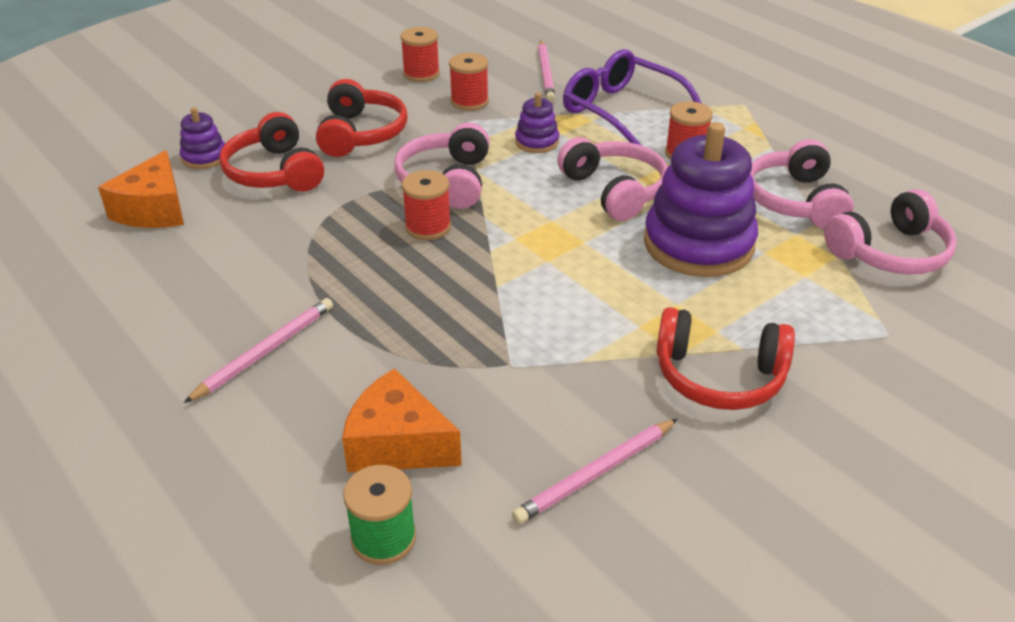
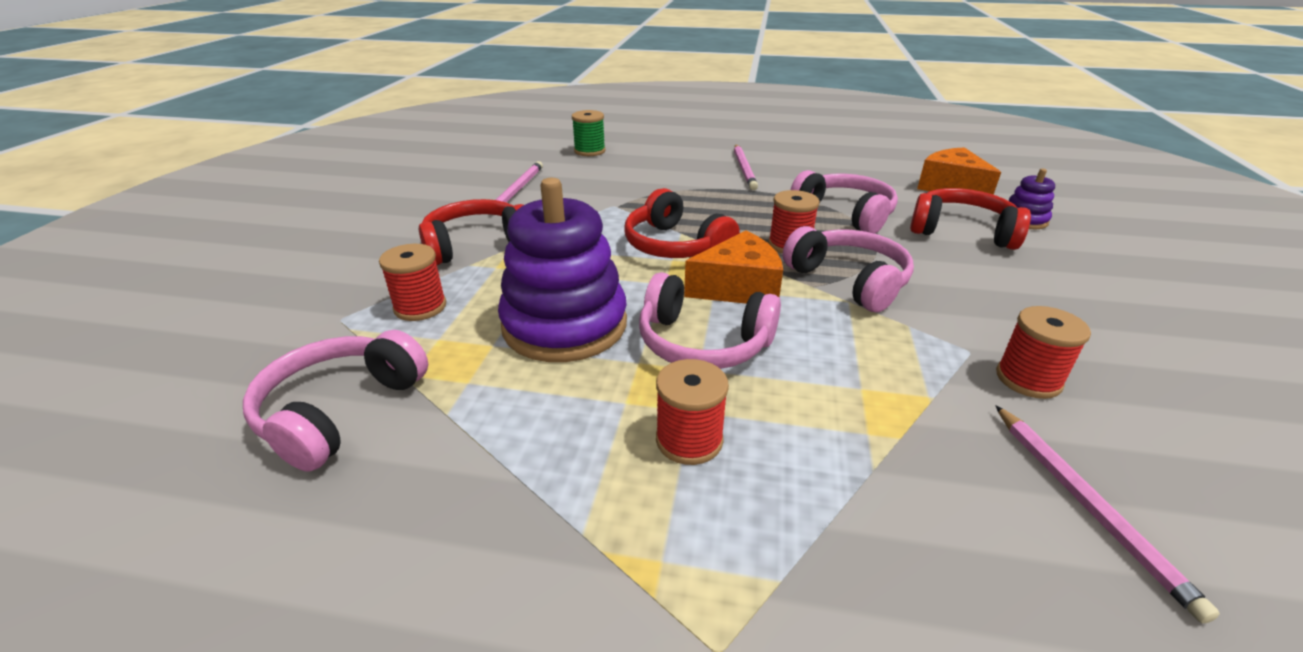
camera: 140 degrees right, 5 degrees down
red headphones [316,79,408,157] -> red headphones moved to [625,188,740,258]
orange cheese [342,368,462,473] -> orange cheese moved to [684,231,783,304]
red spool [401,27,440,82] -> red spool moved to [379,244,446,321]
purple stacking toy [515,92,559,153] -> none
pink pencil [538,40,555,102] -> pink pencil turned 150 degrees counterclockwise [995,405,1220,623]
purple glasses [563,49,702,145] -> none
pink headphones [750,139,854,229] -> pink headphones moved to [791,170,898,234]

